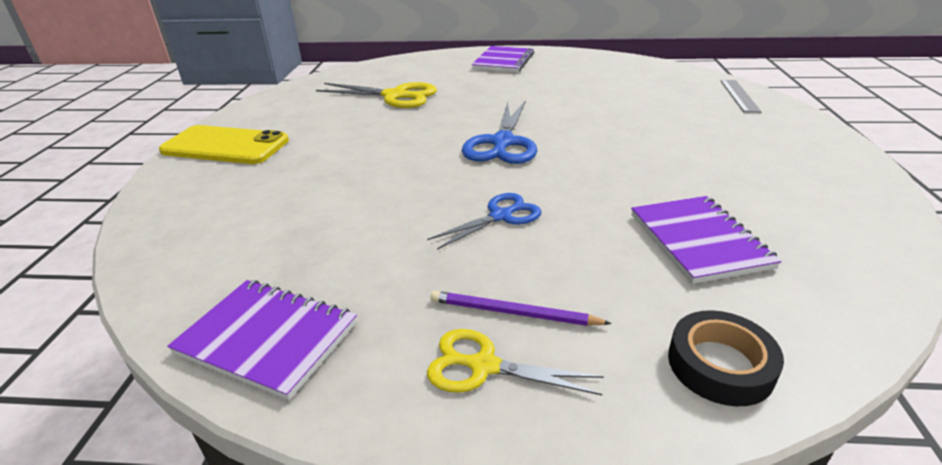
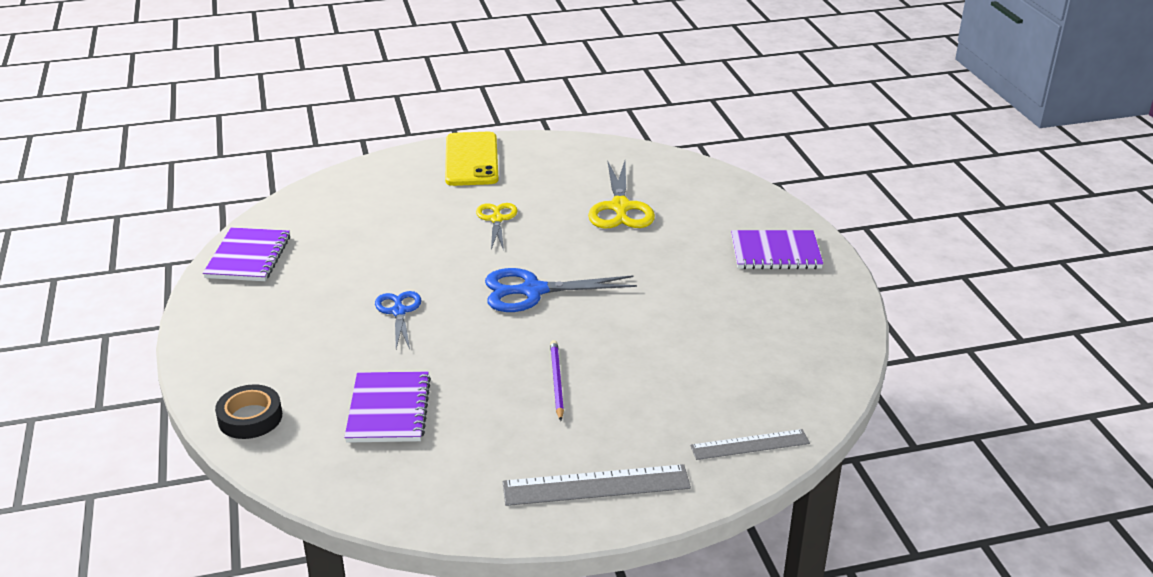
camera: 70 degrees right, 0 degrees up
blue scissors [427,193,541,250] -> blue scissors turned 135 degrees counterclockwise [375,291,421,349]
yellow scissors [427,329,604,395] -> yellow scissors moved to [476,203,518,250]
purple pencil [431,291,612,326] -> purple pencil moved to [550,340,564,421]
purple notebook [631,196,782,284] -> purple notebook turned 60 degrees counterclockwise [344,372,431,443]
none -> grey ruler [503,464,691,506]

